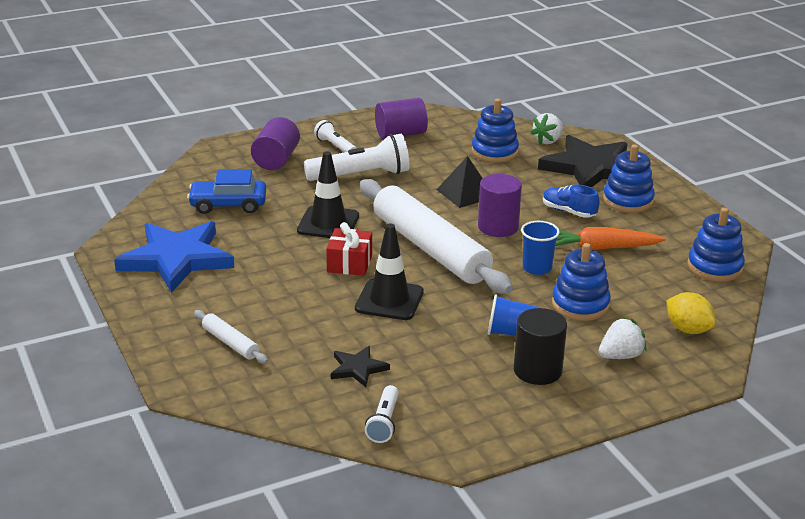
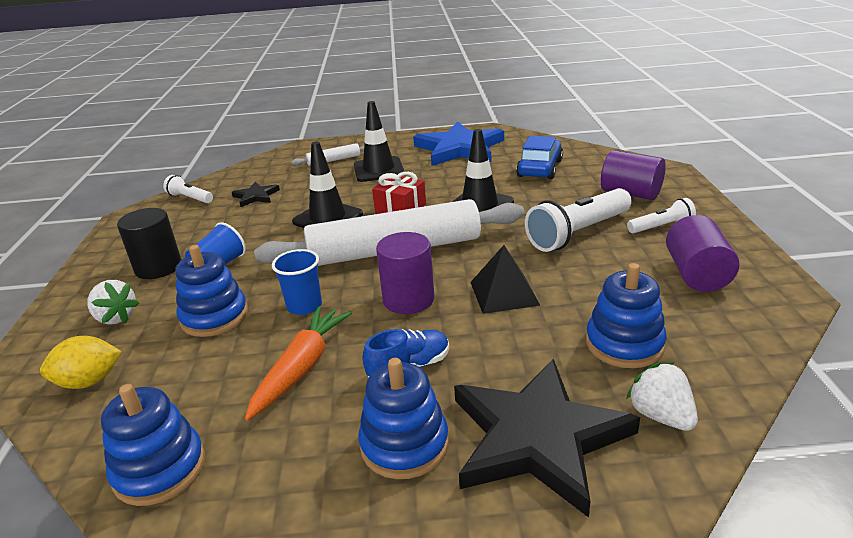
camera: 115 degrees right, 0 degrees up
white flashlight [304,134,409,181] -> white flashlight turned 45 degrees clockwise [525,188,632,252]
white strawberry [599,318,647,359] -> white strawberry turned 45 degrees counterclockwise [87,280,139,325]
none -> black traffic cone [354,101,405,182]

